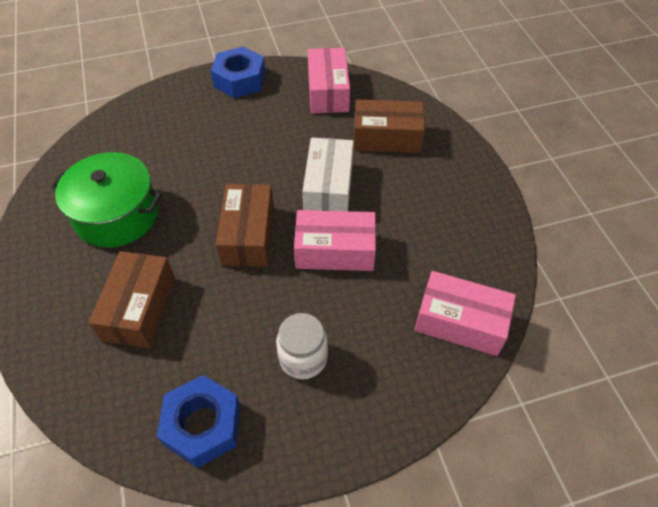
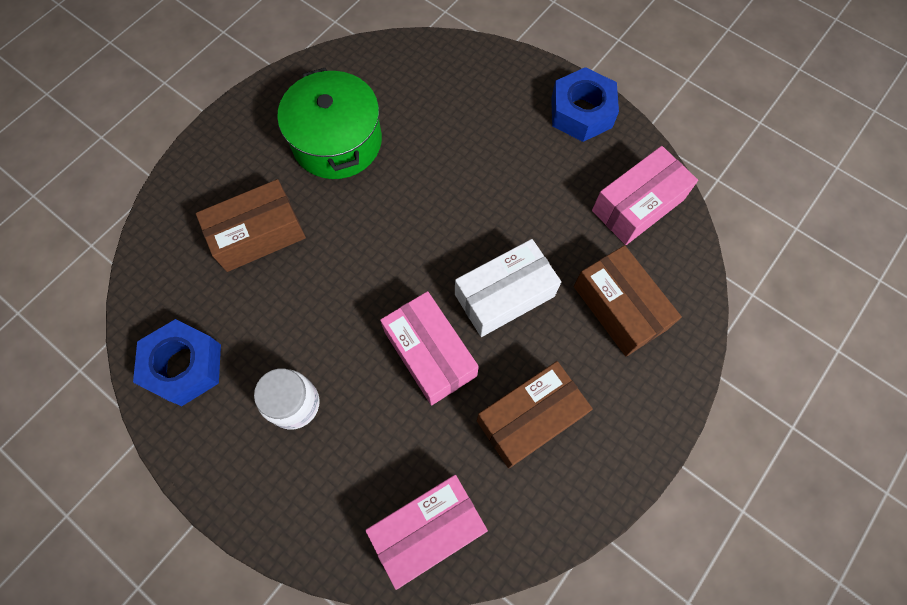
camera: 55 degrees right, 15 degrees up
brown box [216,184,274,267] -> brown box moved to [477,361,593,468]
pink box [415,271,516,356] -> pink box turned 75 degrees clockwise [365,475,488,590]

